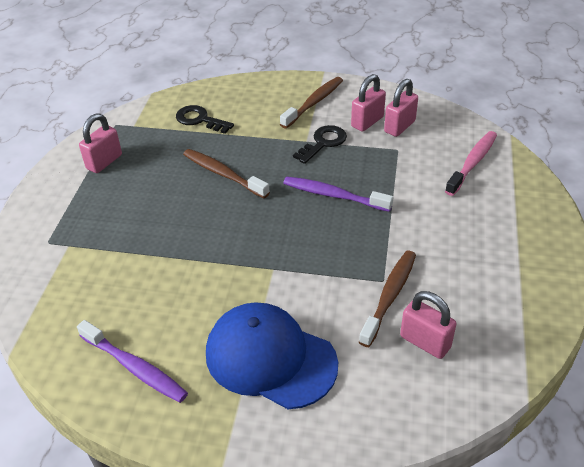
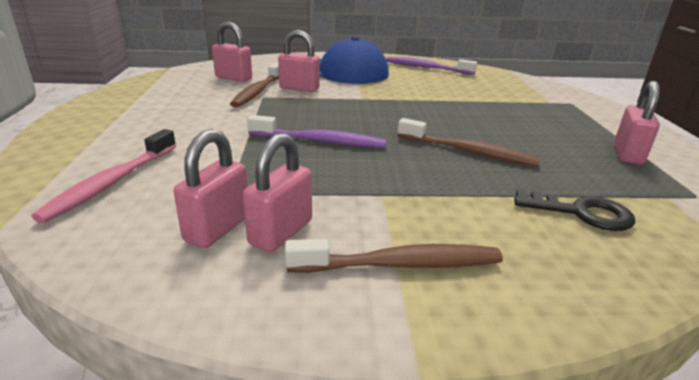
camera: 165 degrees right, 15 degrees down
brown toothbrush [280,77,343,128] -> brown toothbrush turned 120 degrees counterclockwise [285,239,503,273]
black key [293,125,347,164] -> none
none -> pink padlock [278,30,320,92]

